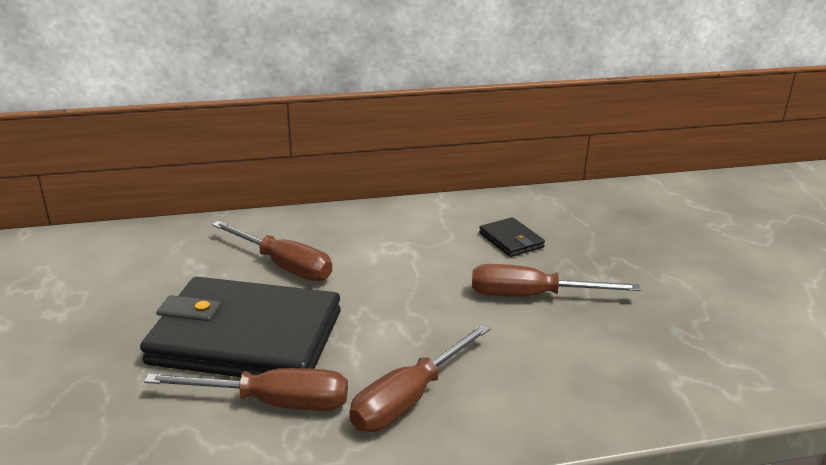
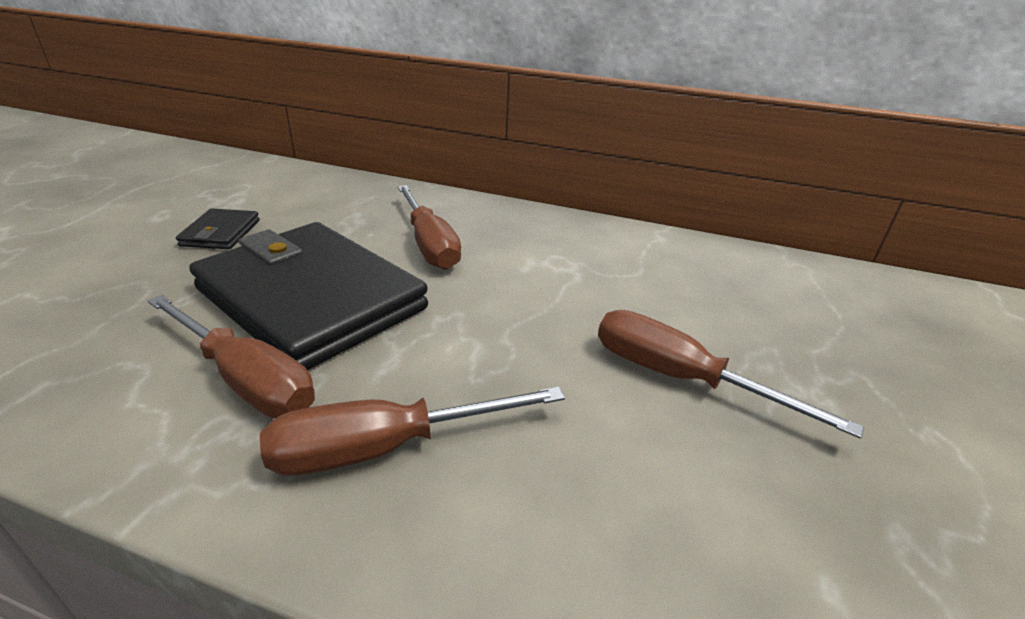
camera: 30 degrees right, 5 degrees up
black wallet [479,217,545,257] -> black wallet moved to [176,208,260,249]

